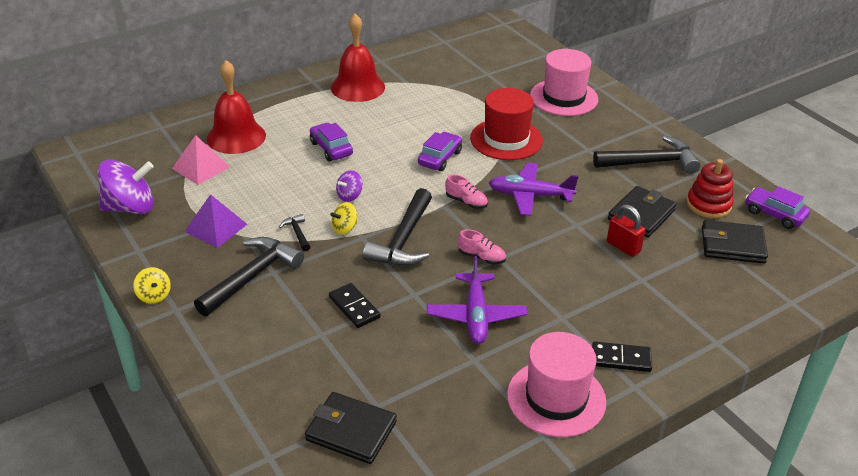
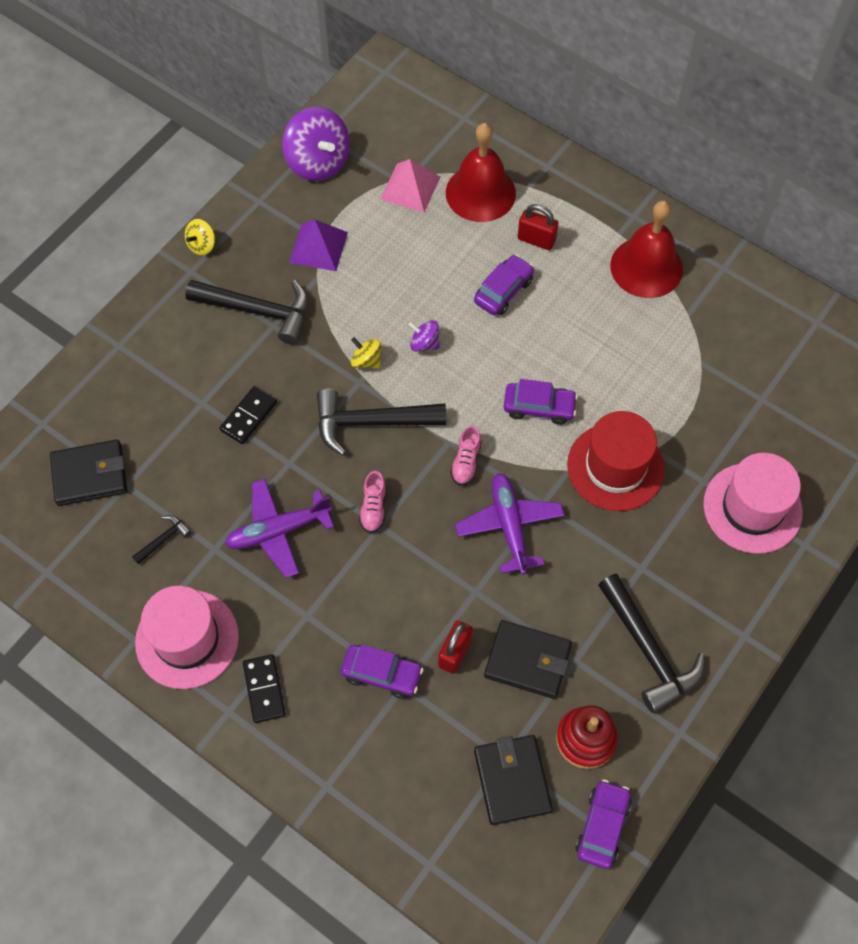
camera: 70 degrees right, 25 degrees up
black hammer [279,214,310,251] -> black hammer moved to [132,515,192,564]
black wallet [305,392,397,464] -> black wallet turned 75 degrees clockwise [50,439,127,506]
none -> purple car [341,645,423,699]
none -> red padlock [518,204,558,250]

